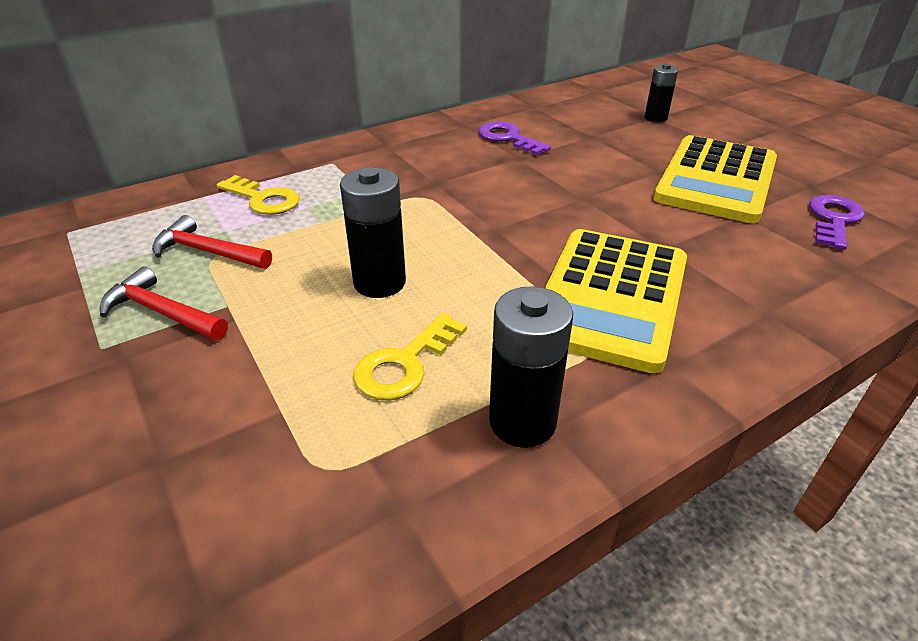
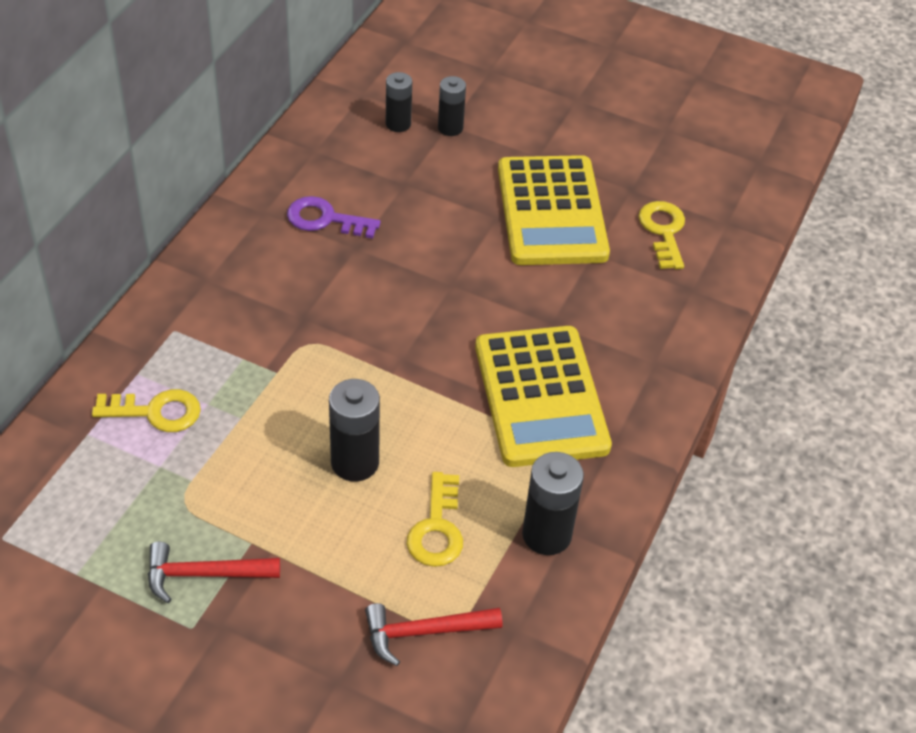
camera: 35 degrees left, 10 degrees up
red hammer [152,215,272,269] -> red hammer moved to [365,603,502,666]
purple key [809,195,865,250] -> yellow key [639,201,685,269]
none -> black battery [386,72,412,132]

